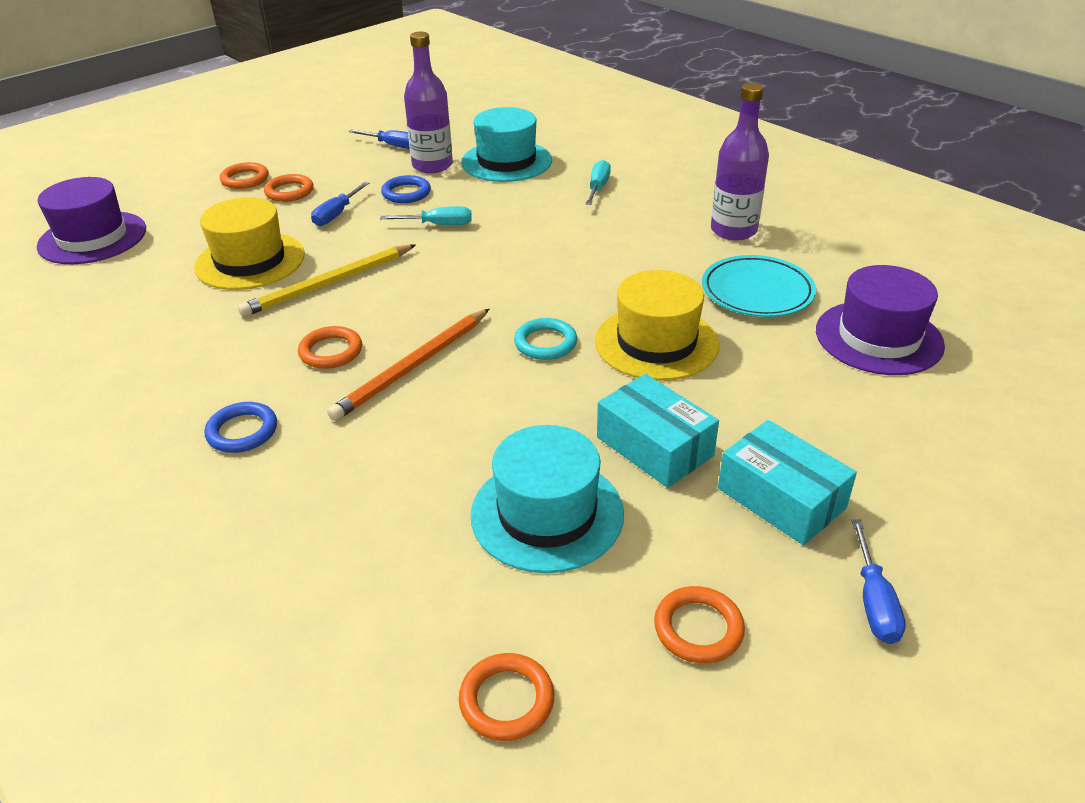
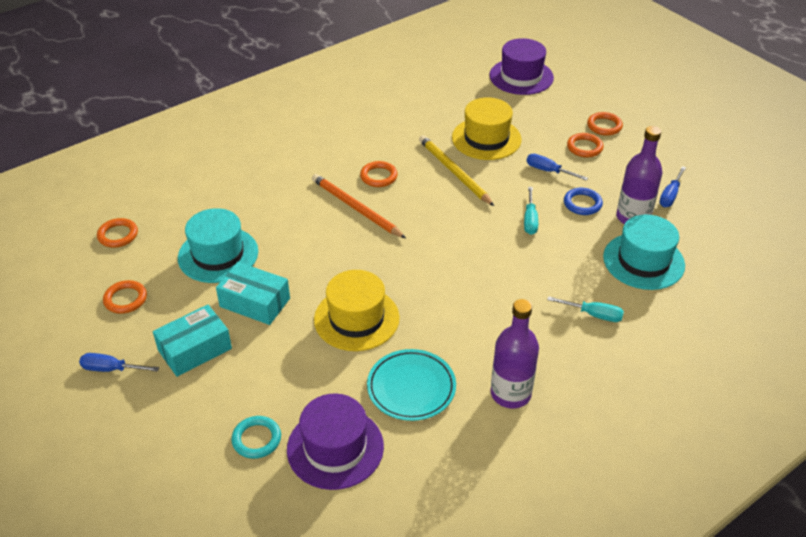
camera: 95 degrees right, 5 degrees up
blue ring [204,402,277,453] -> none
turquoise ring [514,318,577,360] -> turquoise ring moved to [231,416,281,459]
turquoise box [597,374,719,488] -> turquoise box turned 60 degrees clockwise [216,262,290,325]

